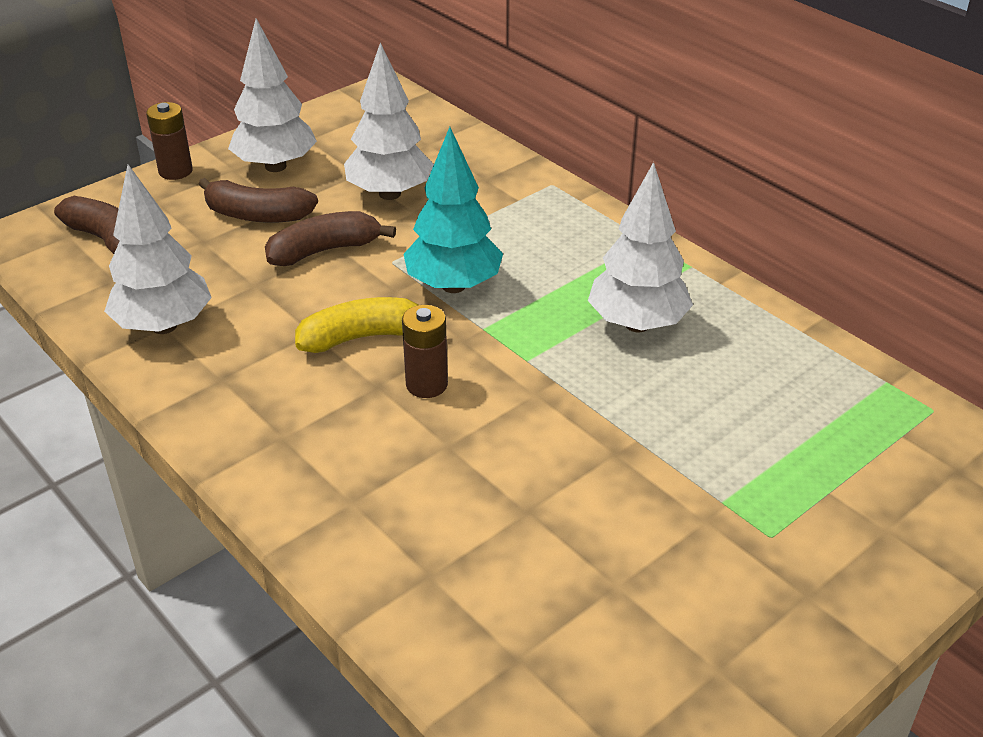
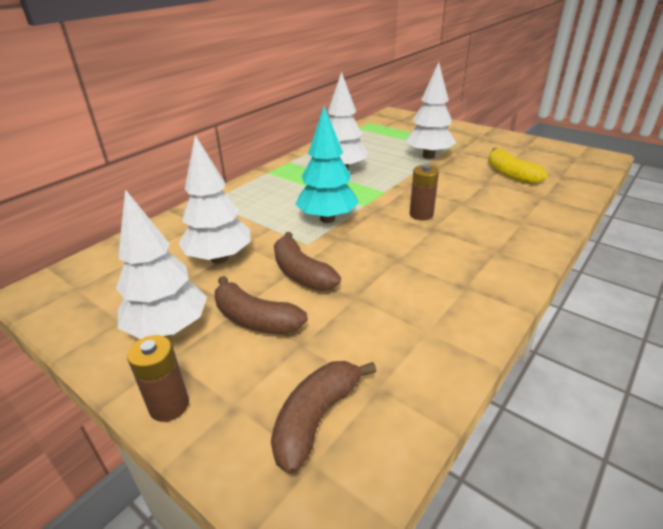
camera: 100 degrees left, 5 degrees down
white tree [104,164,212,334] -> white tree moved to [405,62,456,159]
brown banana [199,178,318,223] -> brown banana turned 120 degrees clockwise [215,276,308,334]
yellow banana [295,297,418,353] -> yellow banana moved to [488,148,548,184]

